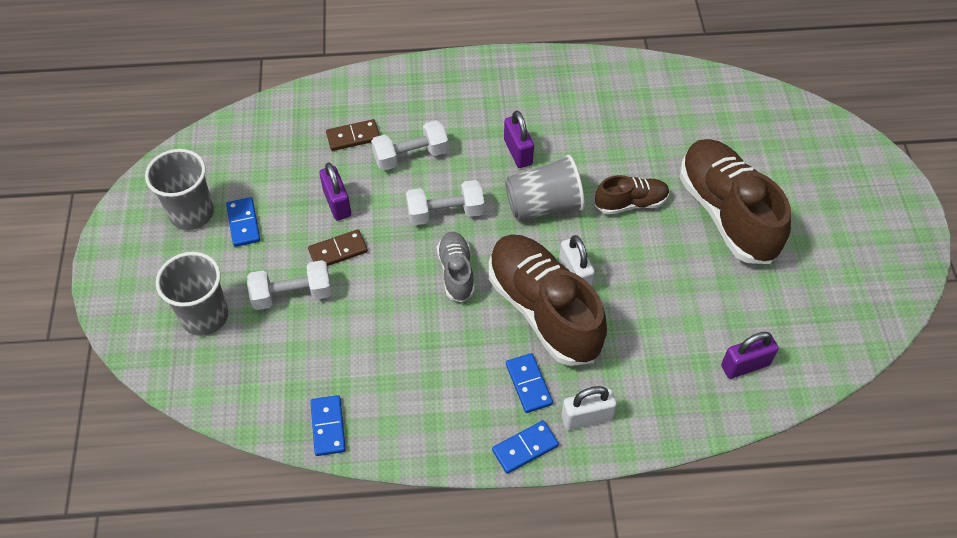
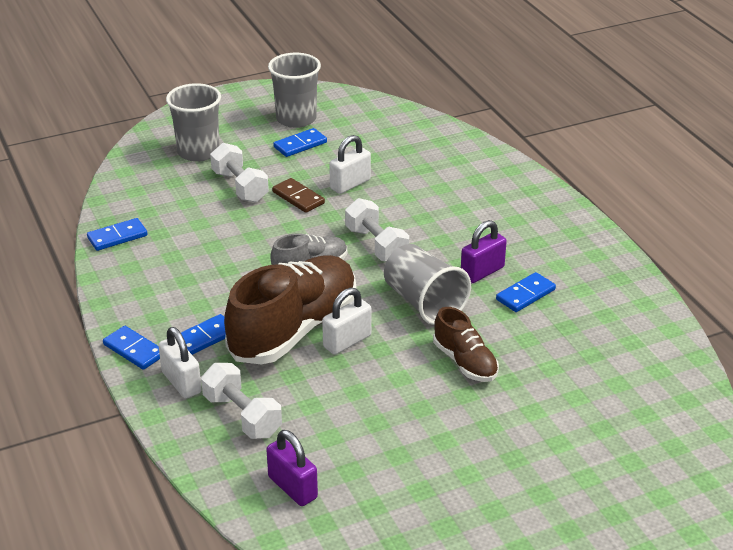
camera: 70 degrees right, 20 degrees down
purple padlock [319,162,351,221] -> white padlock [329,135,371,194]
brown domino [326,119,380,151] -> none
white dumbbell [371,120,448,171] -> white dumbbell moved to [201,363,282,439]
brown shoe [680,139,791,264] -> none
none -> blue domino [496,272,556,312]

